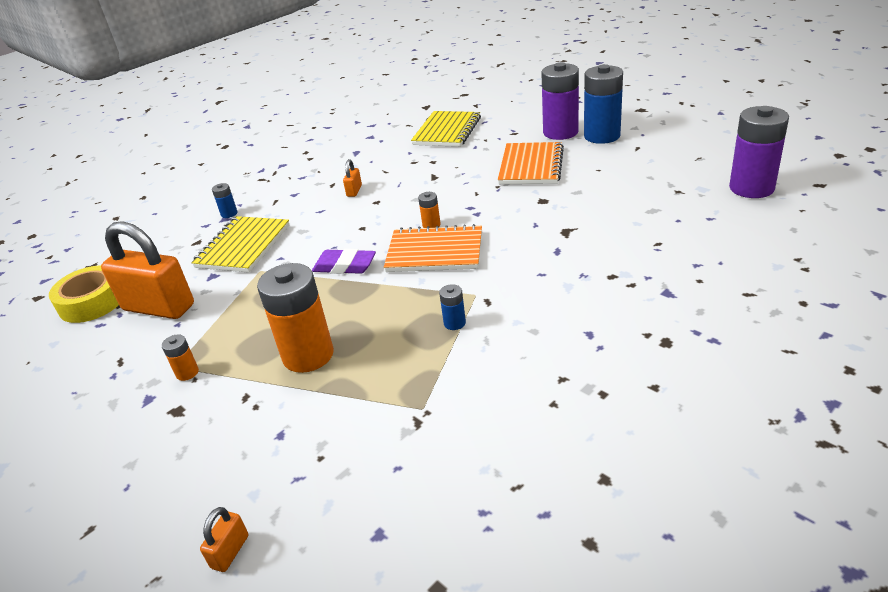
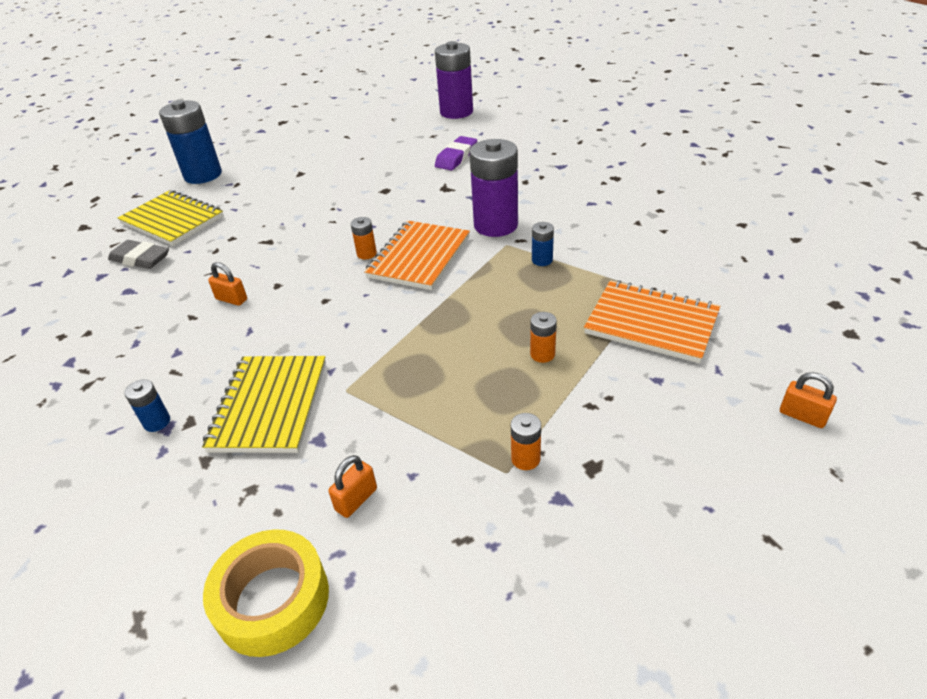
camera: 75 degrees left, 5 degrees up
orange padlock [101,221,194,319] -> orange padlock [328,455,377,518], size x0.41
yellow notebook [191,216,289,273] -> yellow notebook turned 60 degrees clockwise [202,356,326,453]
orange battery [257,263,334,373] -> orange battery [530,312,557,363], size x0.44
purple eraser [312,249,376,274] -> purple eraser moved to [435,136,477,170]
orange notebook [498,142,564,184] -> orange notebook moved to [584,280,720,363]
purple battery [541,62,579,140] -> purple battery moved to [469,139,518,237]
blue battery [584,64,623,144] -> blue battery moved to [159,100,222,184]
none -> grey eraser [108,240,169,269]

